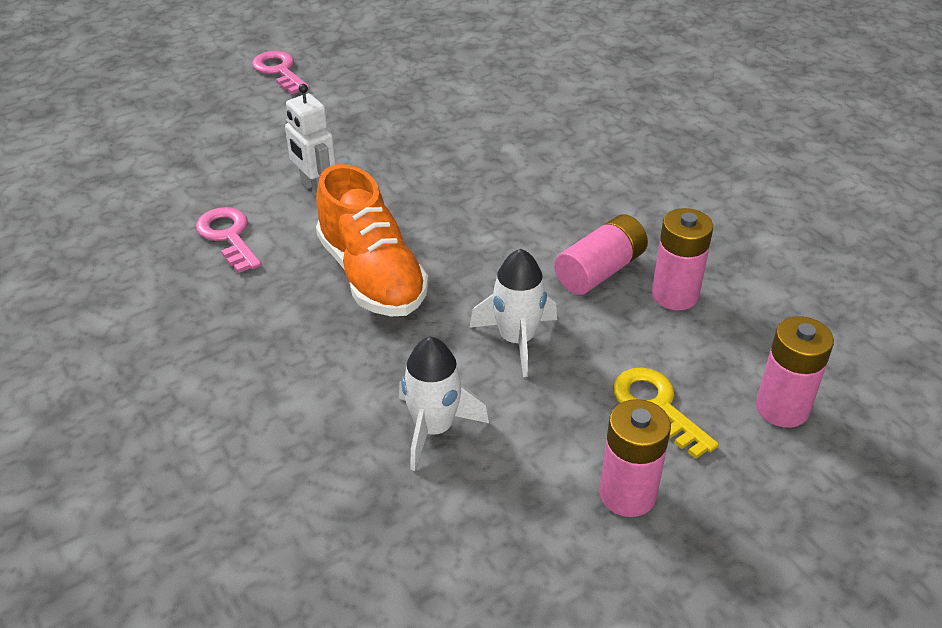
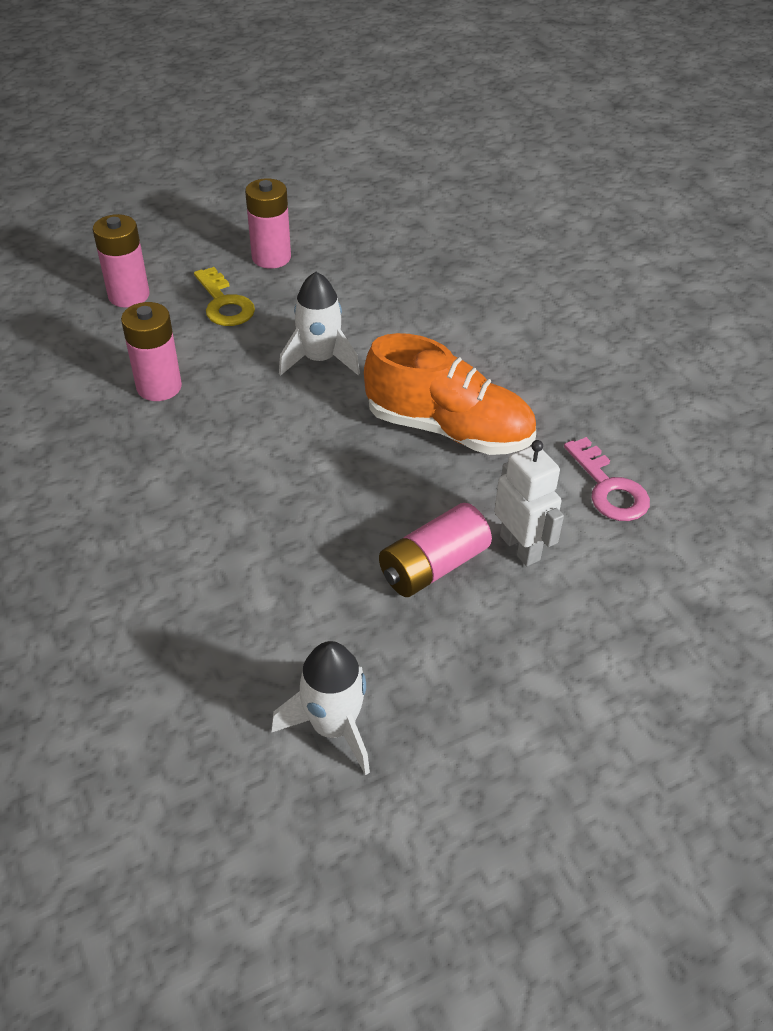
camera: 175 degrees left, 5 degrees up
pink key [252,51,310,94] -> none
orange shoe [316,164,429,316] -> orange shoe turned 135 degrees clockwise [364,333,536,455]
white rocket [399,337,489,471] -> white rocket moved to [271,641,370,775]
pink battery [554,214,648,295] -> pink battery moved to [379,503,492,597]

